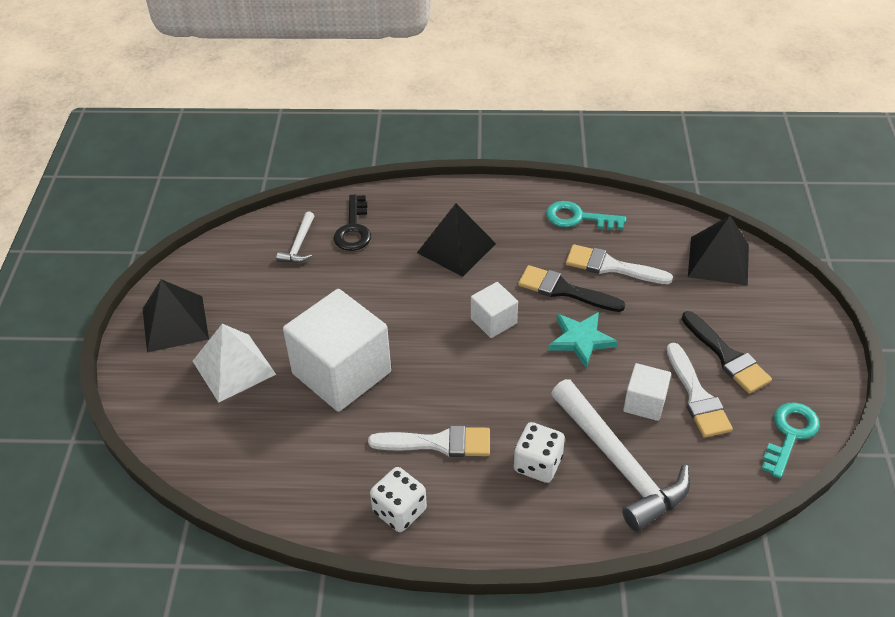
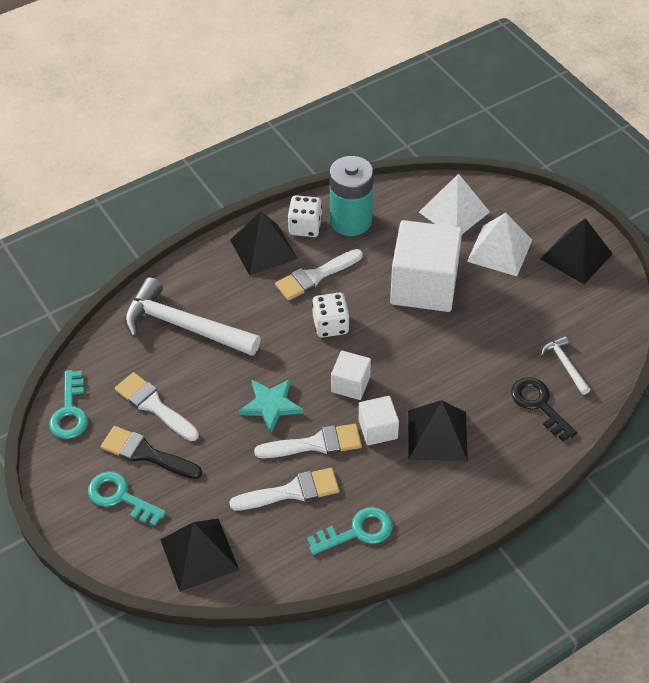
camera: 145 degrees right, 5 degrees up
white dice [514,422,565,483] -> white dice moved to [312,293,350,338]
black brush [518,265,625,312] -> white brush [254,424,362,458]
white cube [623,363,671,421] -> white cube moved to [359,396,399,446]
none -> turquoise key [88,471,166,526]
none -> black pyramid [230,212,298,275]
none -> turquoise battery [330,156,374,236]
none -> white pyramid [419,174,490,234]

